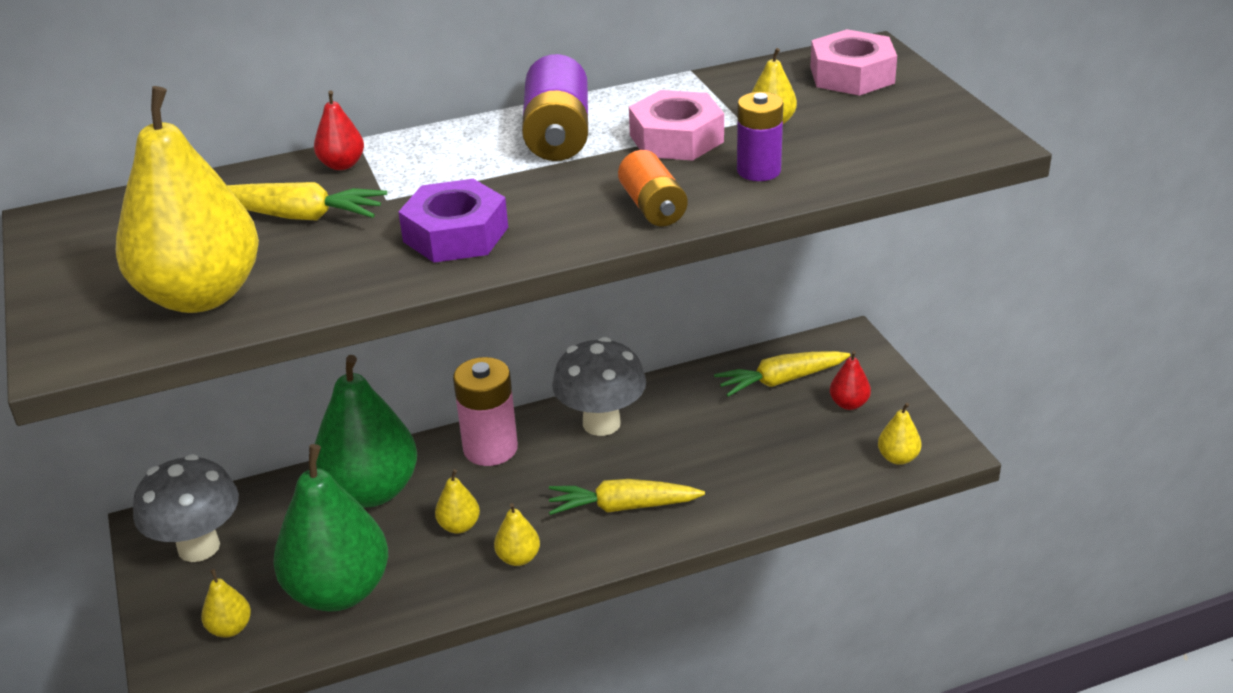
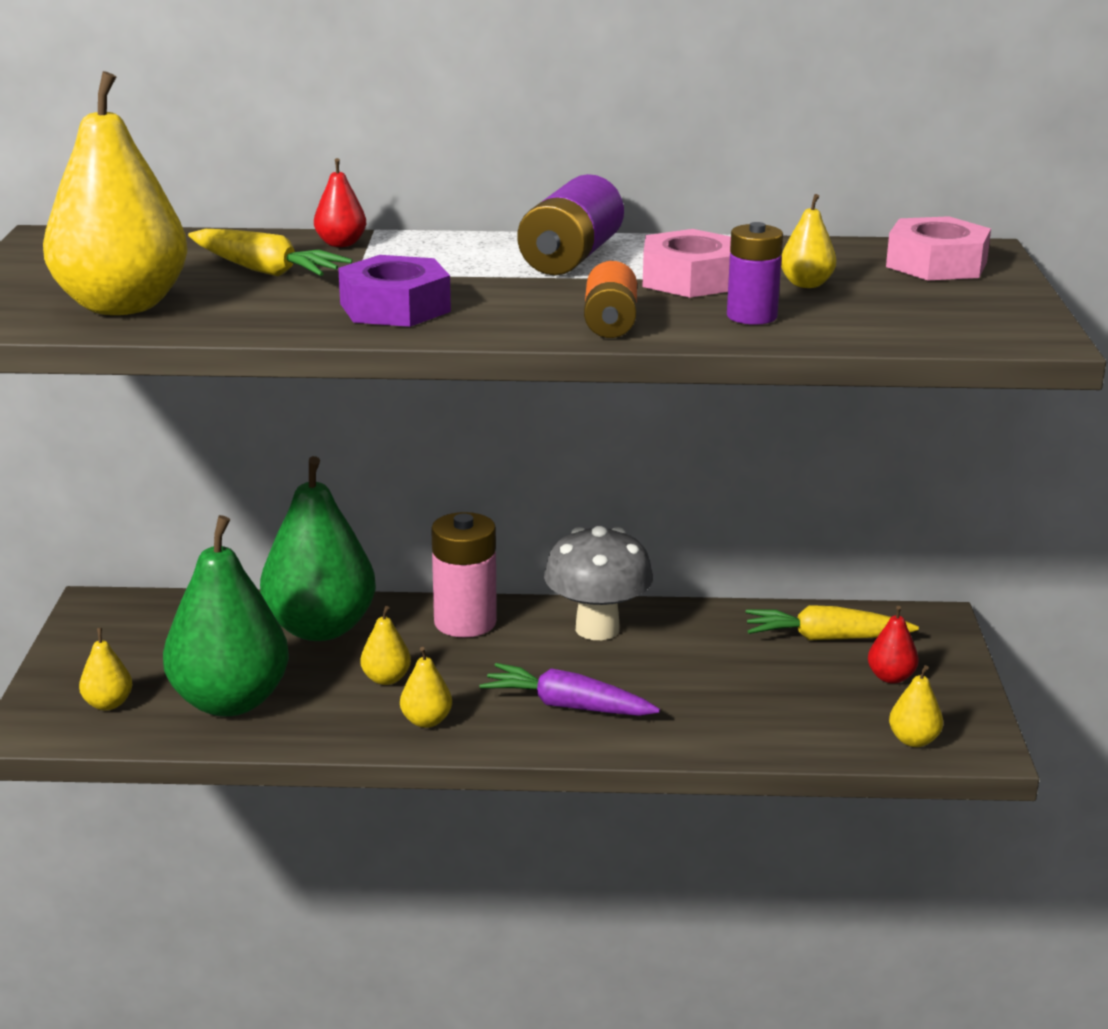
camera: 20 degrees right, 10 degrees down
grey mushroom [133,454,239,562] -> none
yellow carrot [549,479,705,515] -> purple carrot [479,663,660,716]

